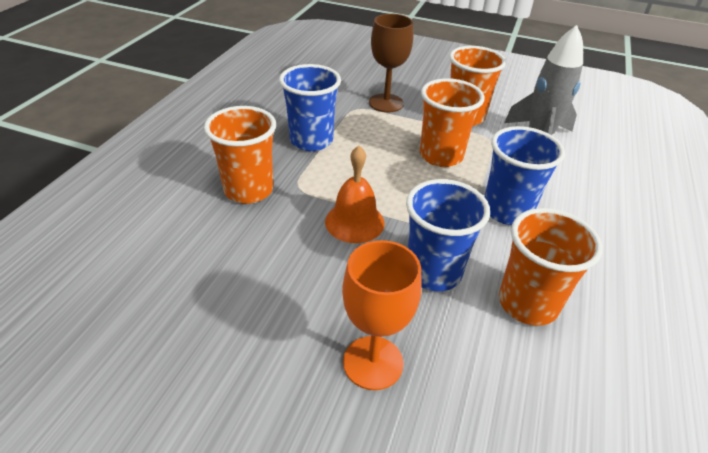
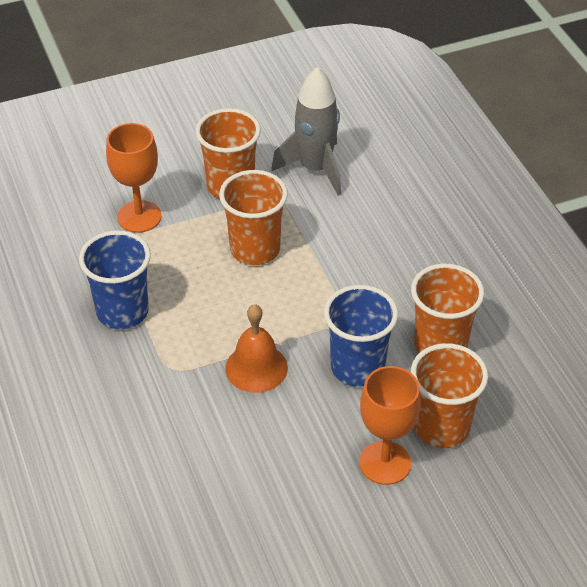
camera: 40 degrees left, 5 degrees up
orange cup [204,106,276,204] -> orange cup moved to [411,343,488,448]
brown goblet [369,14,413,112] -> orange goblet [106,123,162,233]
blue cup [485,126,565,225] -> none

